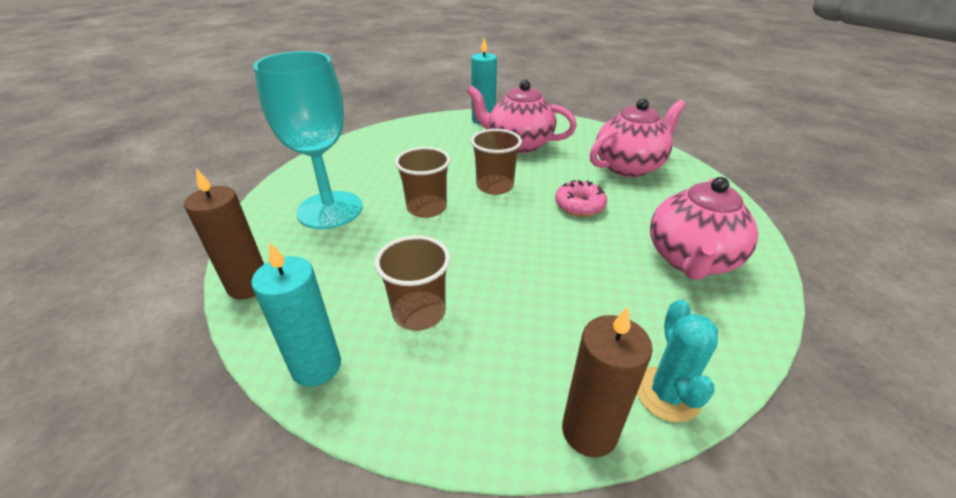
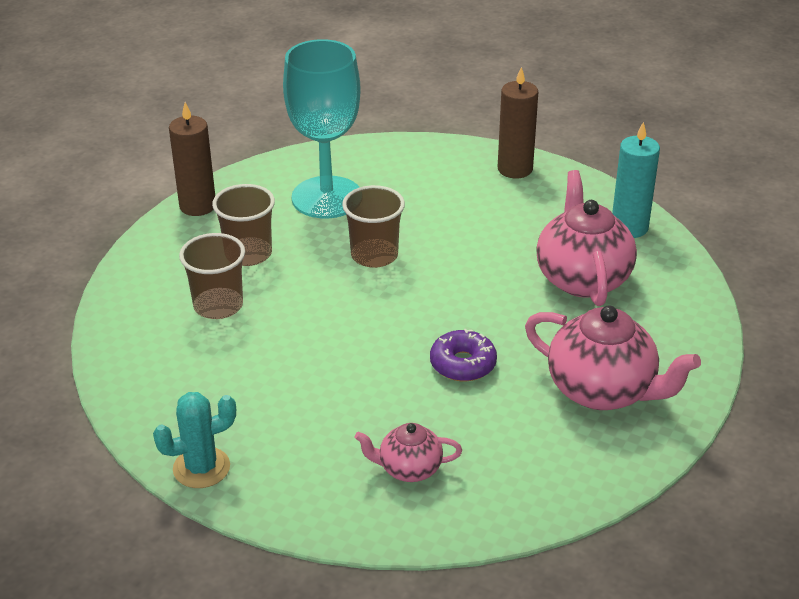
camera: 65 degrees right, 0 degrees up
turquoise candle [251,242,341,387] -> none
brown cup [471,129,522,195] -> brown cup moved to [212,184,275,266]
pink donut [555,180,607,217] -> purple donut [430,329,497,381]
brown candle [562,306,653,457] -> brown candle moved to [498,67,538,178]
pink teapot [650,177,758,280] -> pink teapot [355,423,462,482], size x0.55

